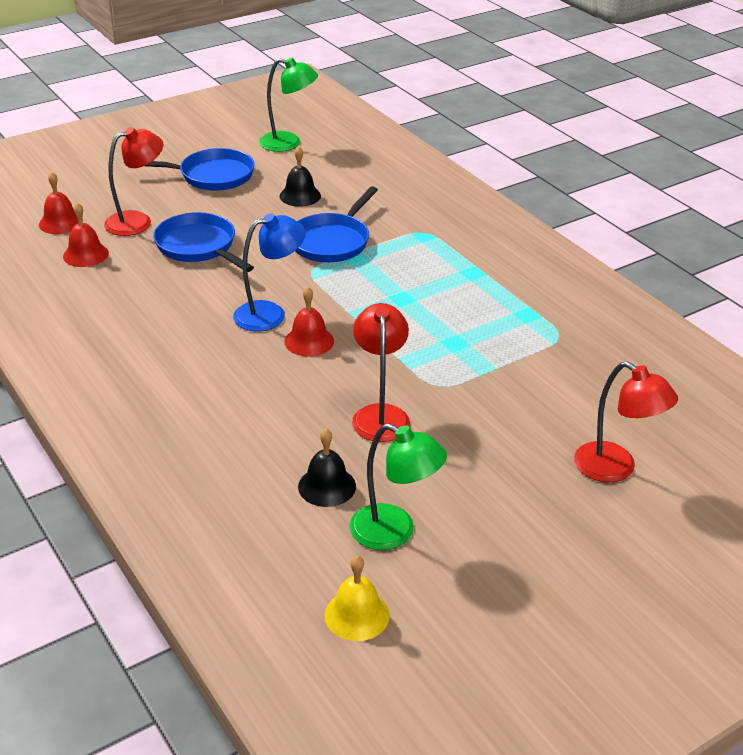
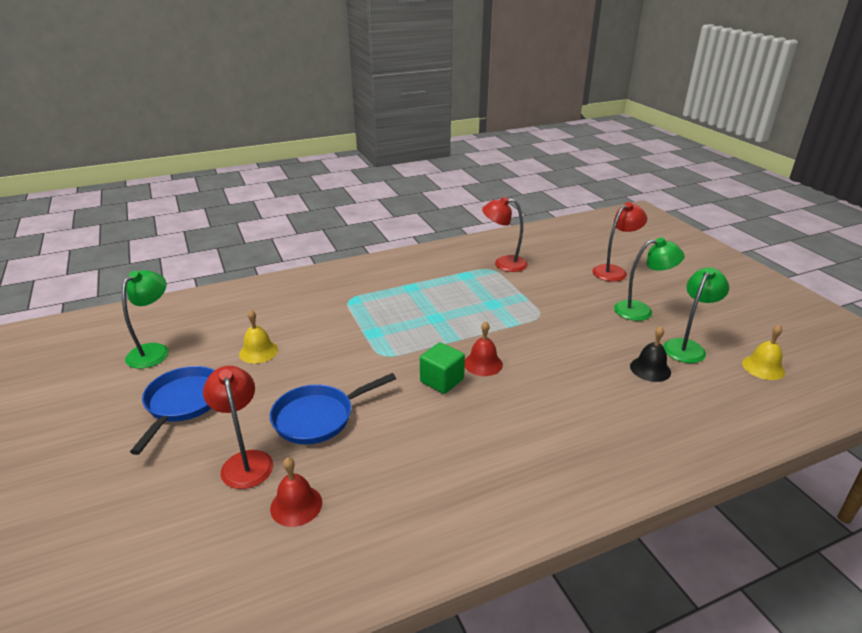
camera: 80 degrees left, 5 degrees down
red bell [39,172,83,234] -> none
blue lamp [233,213,306,332] -> green cube [420,342,465,394]
black bell [279,146,321,207] -> yellow bell [239,310,278,364]
blue pan [295,186,378,262] -> none
red lamp [352,303,410,442] -> red lamp moved to [482,196,528,272]
none -> green lamp [614,237,684,321]

